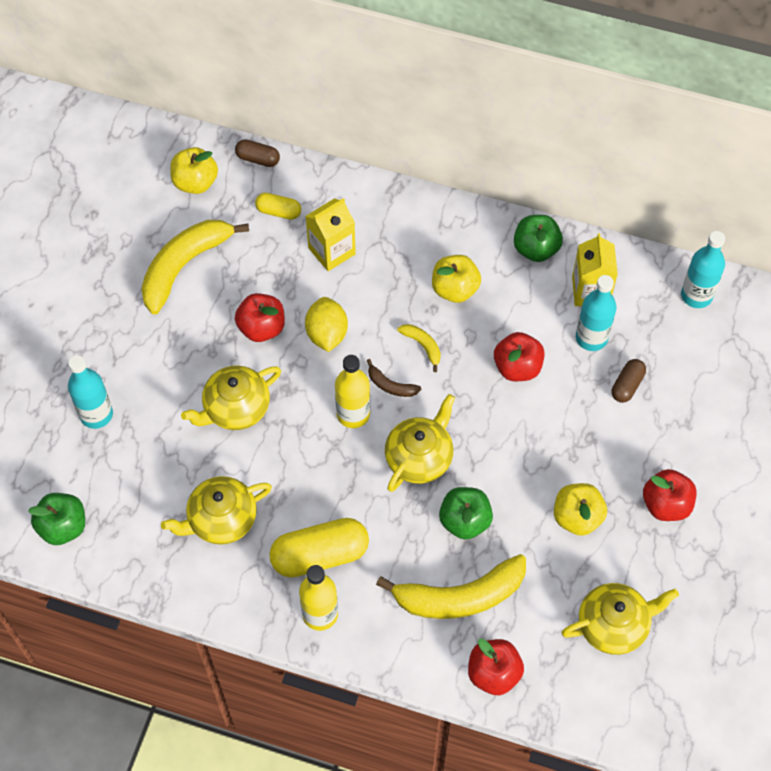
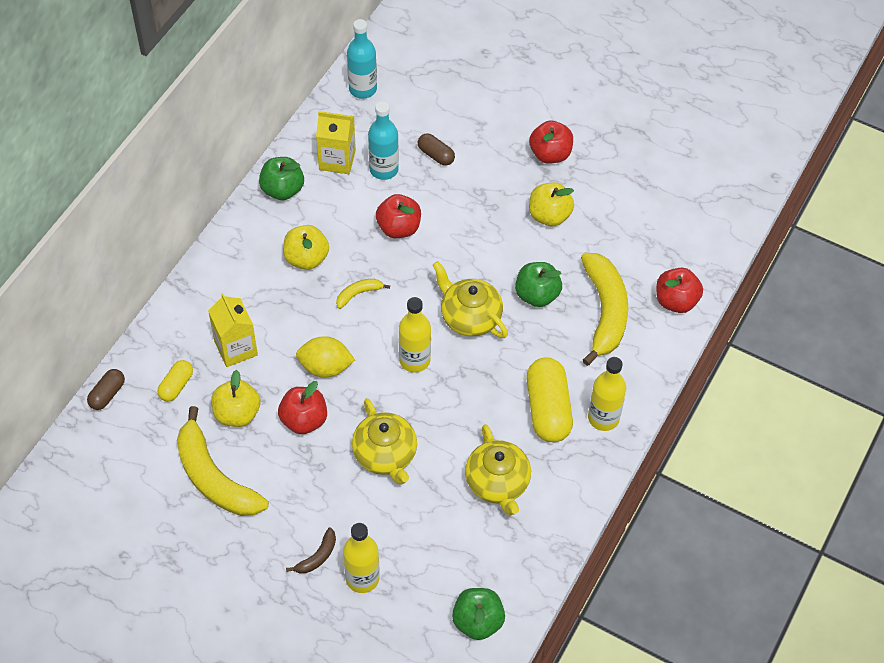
camera: 80 degrees left, 5 degrees down
turquoise bottle [68,355,113,429] -> yellow bottle [343,523,380,593]
yellow apple [170,147,218,194] -> yellow apple moved to [211,370,261,427]
brown banana [367,359,421,397] -> brown banana moved to [286,527,336,574]
yellow teapot [561,583,679,655] -> none

